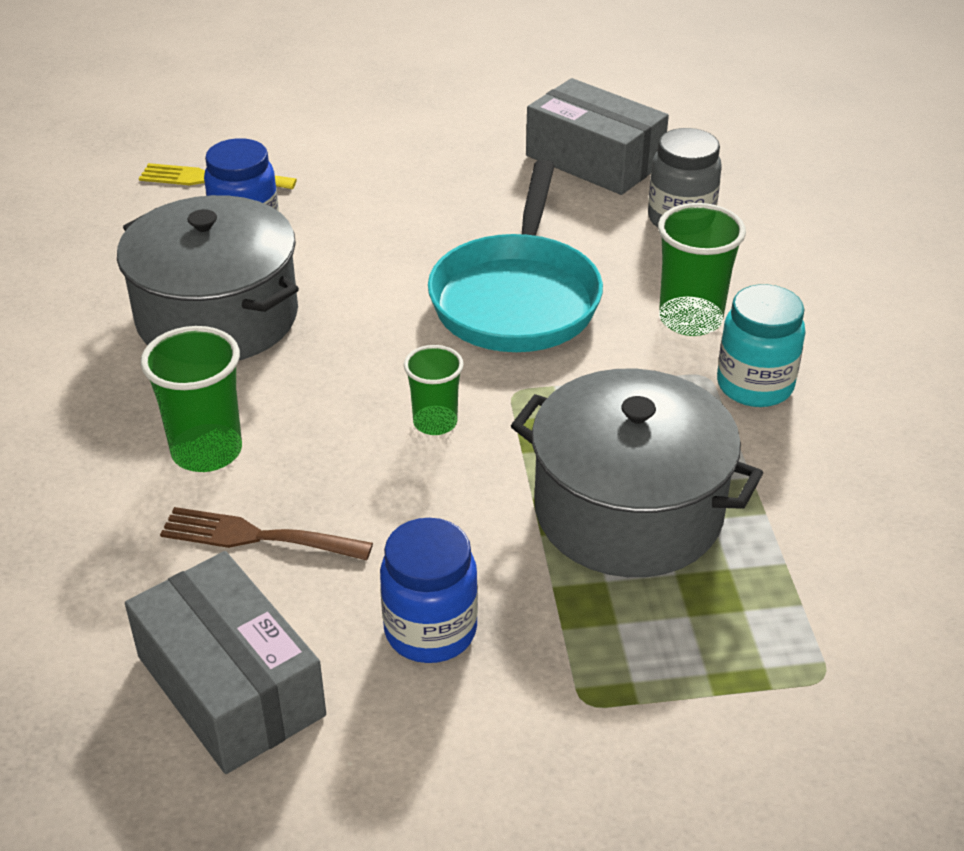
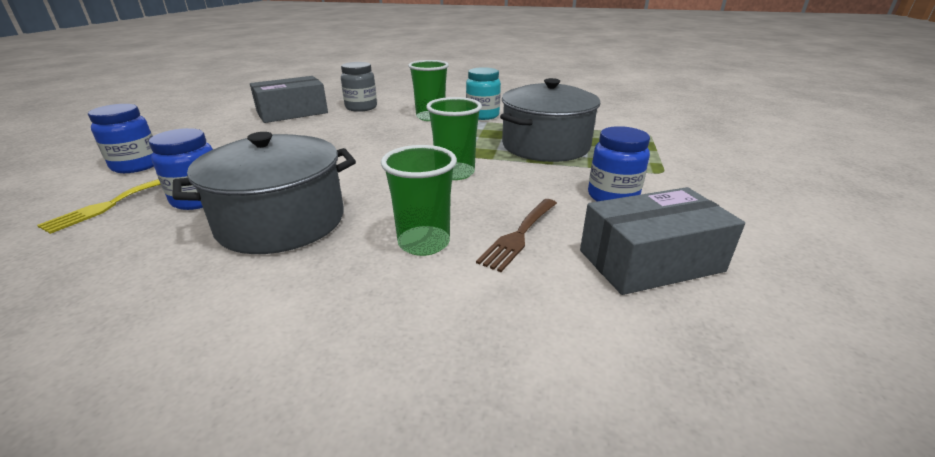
camera: 70 degrees left, 10 degrees down
green cup [404,345,464,435] -> green cup [426,97,482,180], size x1.57
turquoise pan [428,160,603,352] -> none
none -> blue jar [88,104,154,173]

